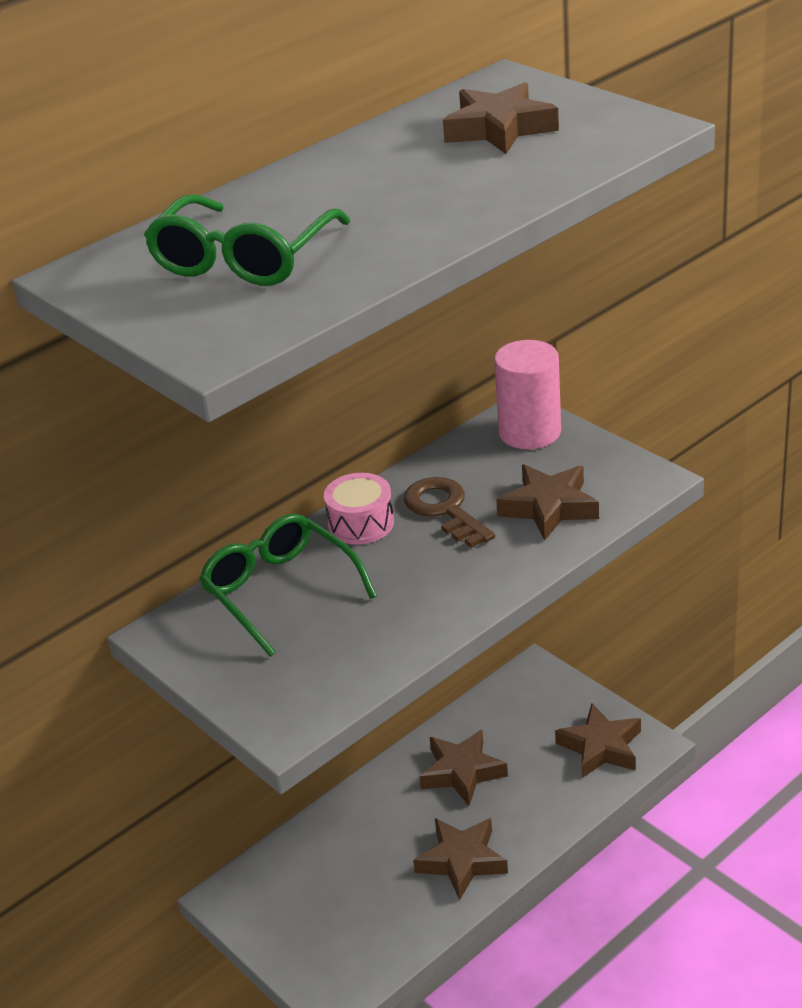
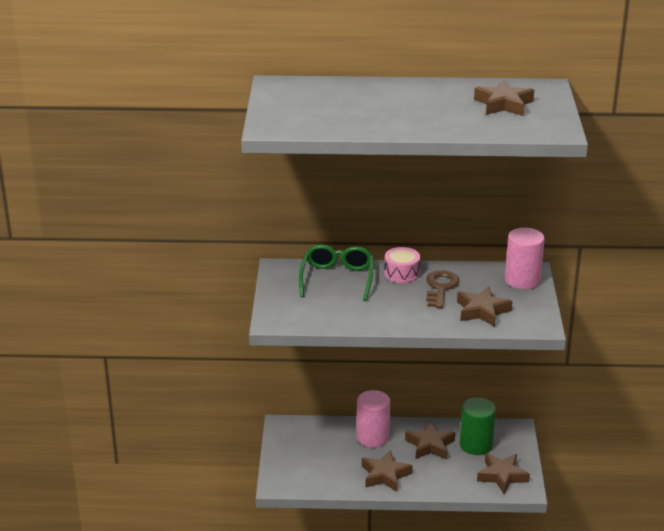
camera: 40 degrees right, 5 degrees down
green glasses [144,194,350,286] -> none
none -> pink cylinder [357,390,390,448]
none -> green cylinder [460,397,496,455]

